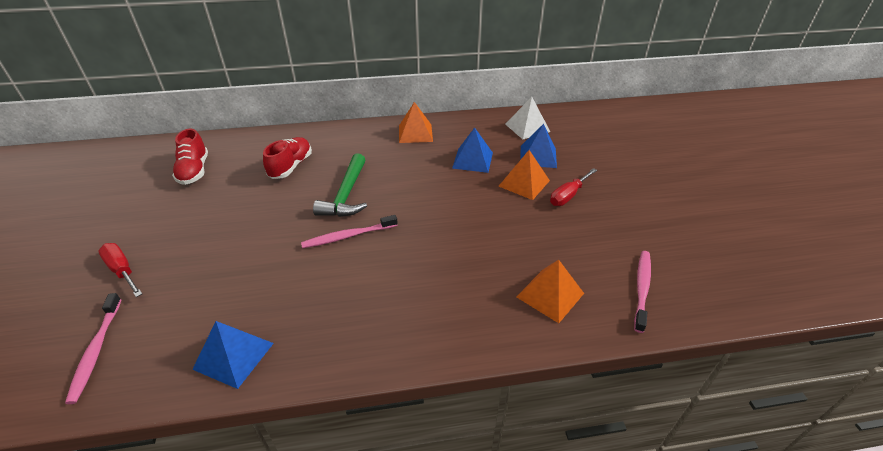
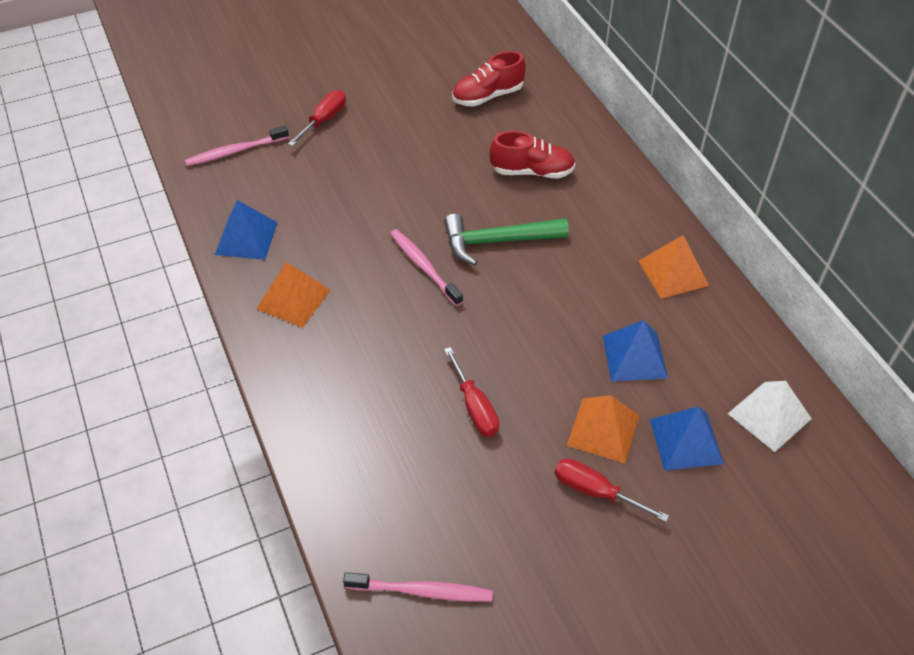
camera: 75 degrees right, 10 degrees up
orange pyramid [516,259,584,323] -> orange pyramid moved to [257,262,331,328]
none -> red screwdriver [444,347,499,437]

